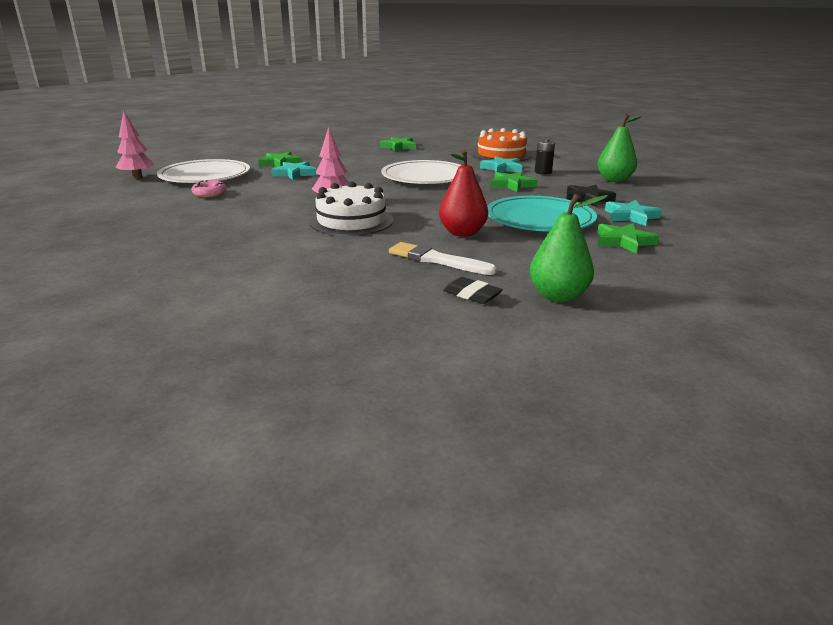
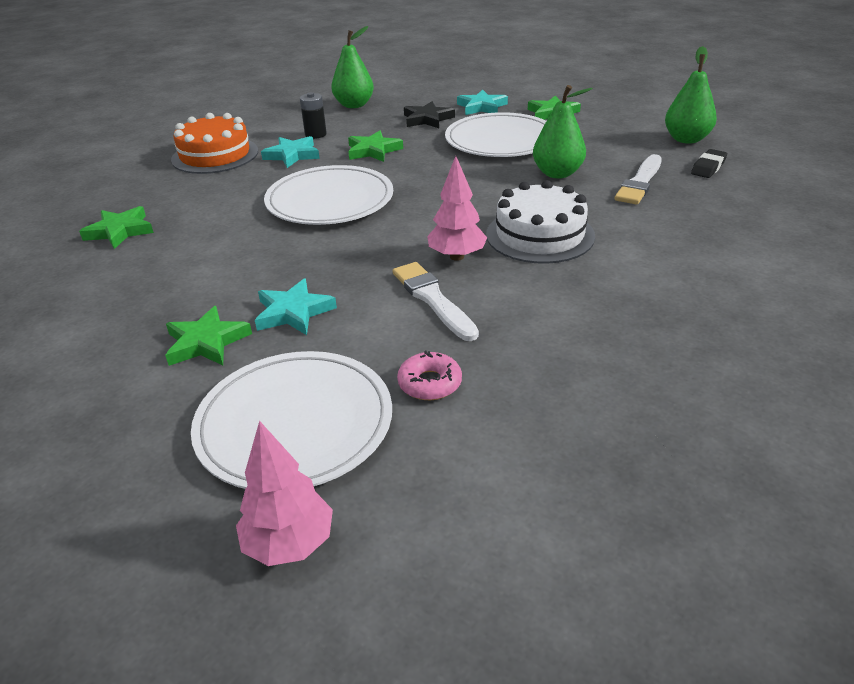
camera: 90 degrees left, 10 degrees up
red pear [439,150,488,237] -> green pear [533,85,593,178]
turquoise plate [487,196,597,232] -> white plate [445,112,546,157]
none -> white brush [393,262,479,341]

